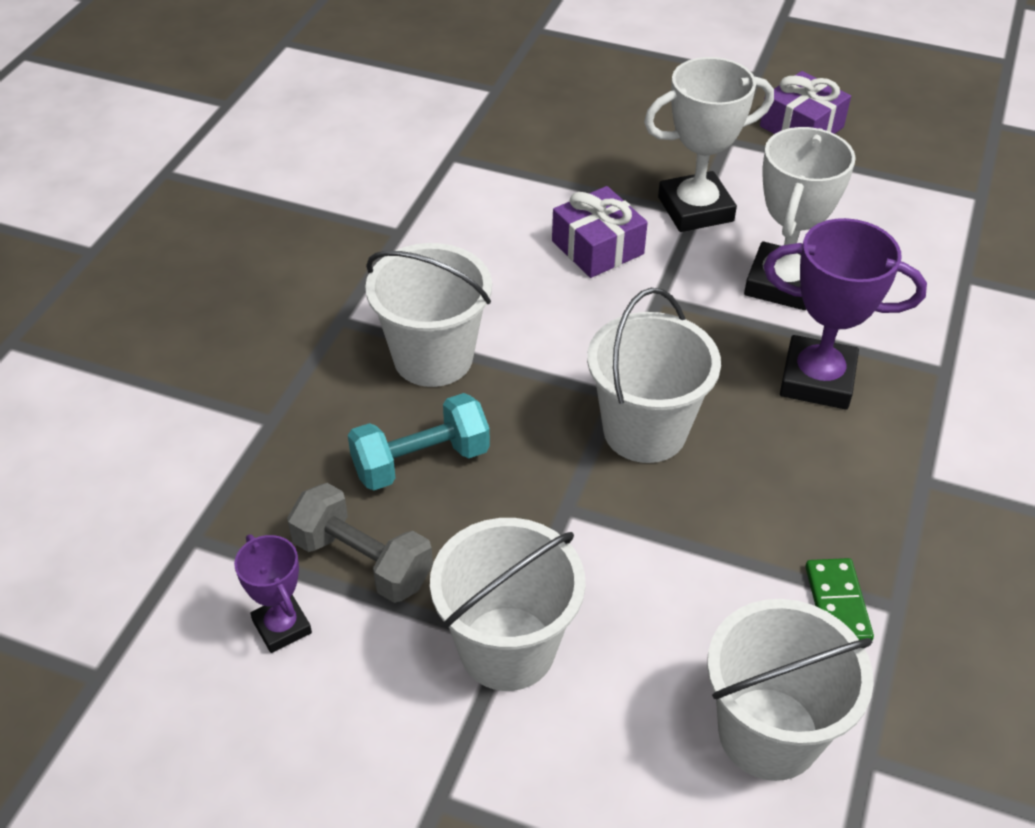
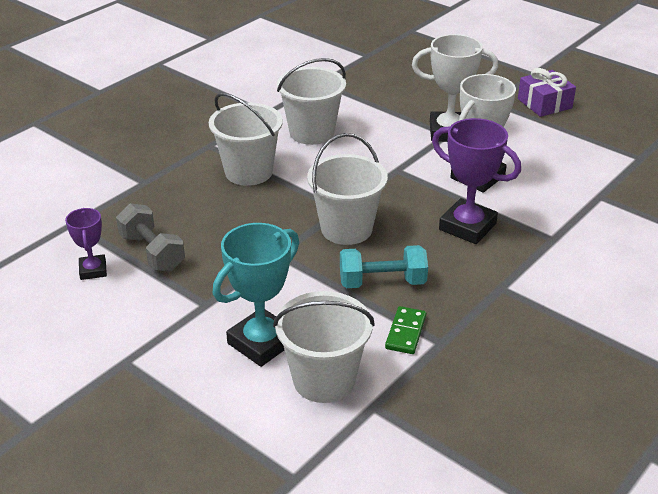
camera: 20 degrees right, 10 degrees down
turquoise dumbbell [348,393,490,491] -> turquoise dumbbell moved to [340,245,428,288]
white bucket [430,518,586,691] -> white bucket moved to [277,58,346,145]
purple gift [552,186,648,278] -> none
none -> turquoise trophy [213,223,299,367]

